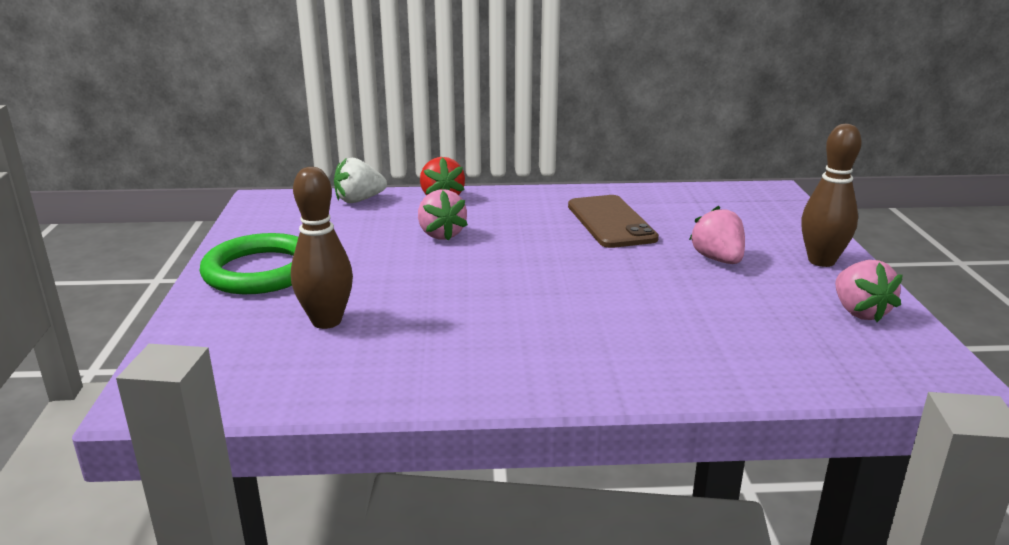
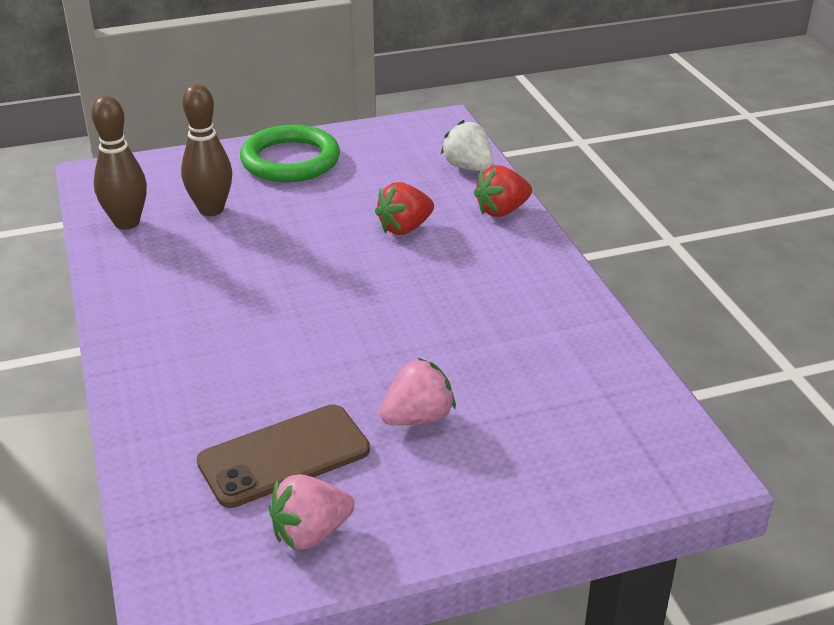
camera: 75 degrees right, 10 degrees up
pink strawberry [418,189,468,241] -> red strawberry [375,182,434,235]
brown phone [568,195,659,248] -> brown phone moved to [197,404,370,508]
brown bowling pin [801,124,862,267] -> brown bowling pin moved to [92,96,147,230]

